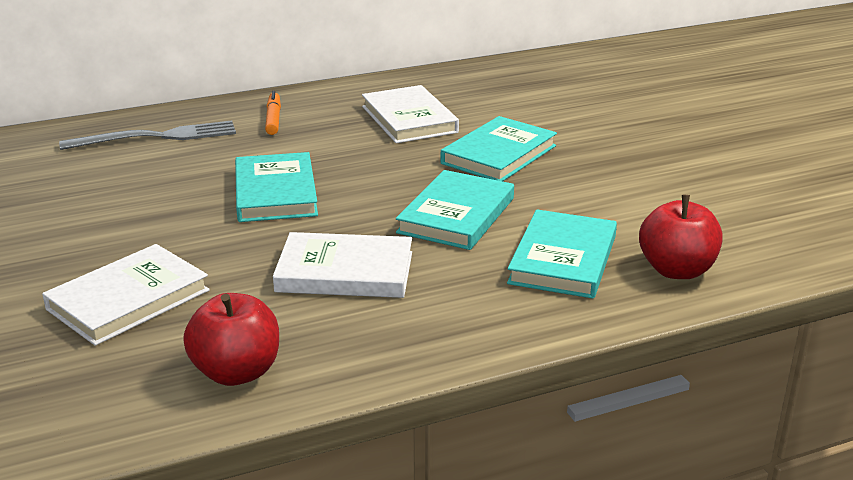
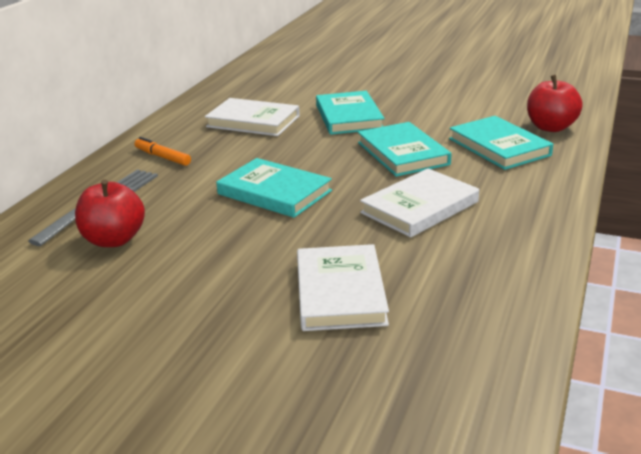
camera: 45 degrees left, 0 degrees up
red apple [183,293,279,386] -> red apple moved to [75,179,145,247]

